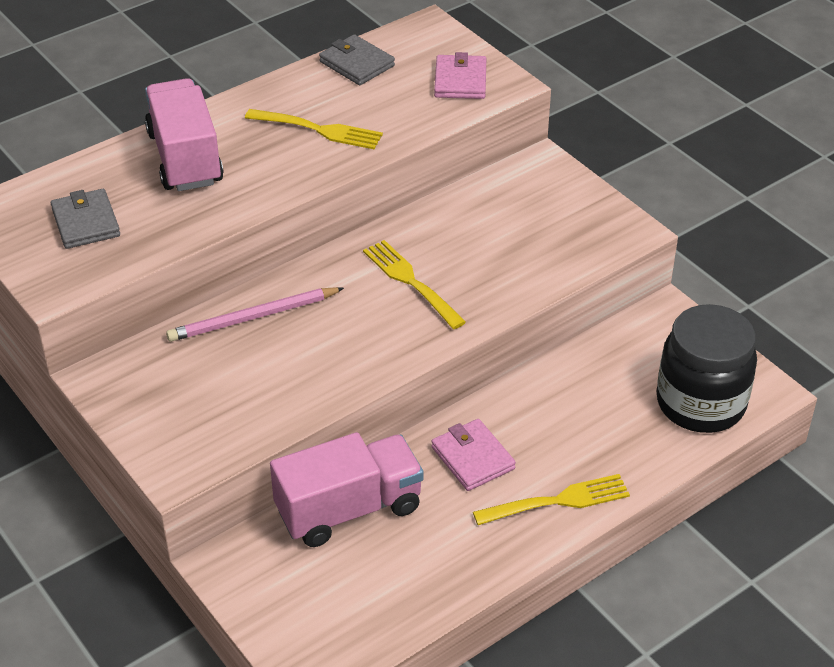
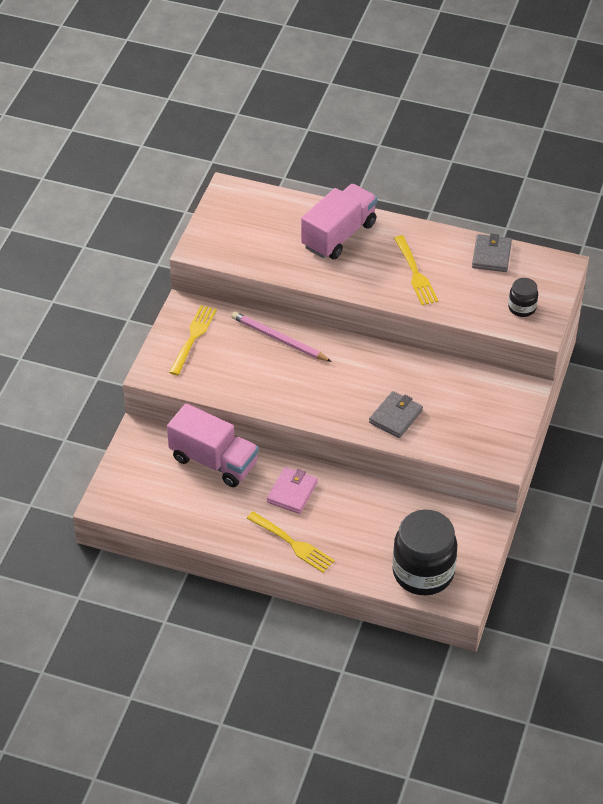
camera: 55 degrees right, 5 degrees up
grey wallet [51,189,120,249] -> grey wallet moved to [369,391,423,438]
yellow fork [363,240,466,329] -> yellow fork moved to [169,305,217,375]
pink wallet [434,52,486,99] -> black jar [508,278,538,317]

